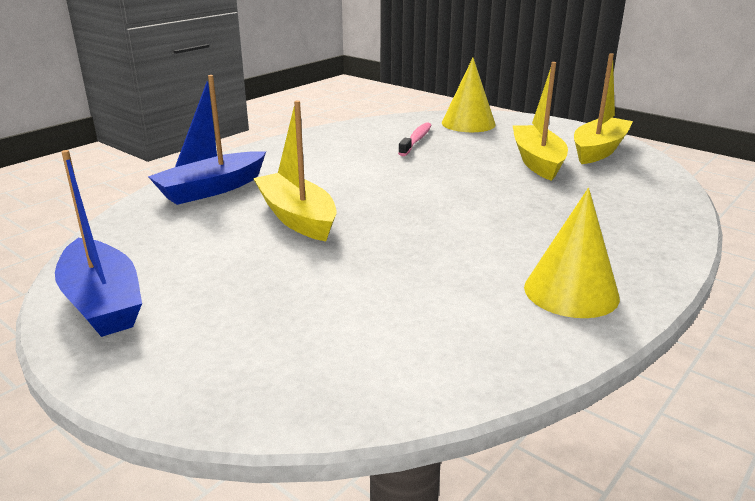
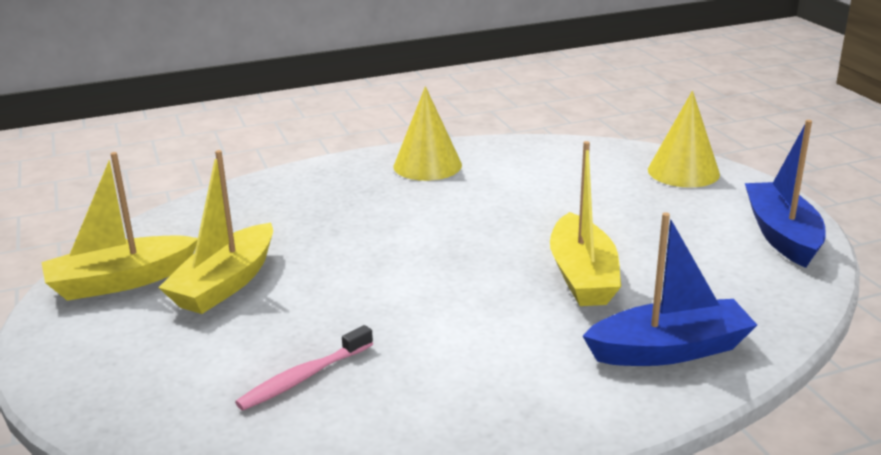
camera: 150 degrees left, 0 degrees up
yellow cone [442,58,496,132] -> yellow cone moved to [648,91,720,188]

